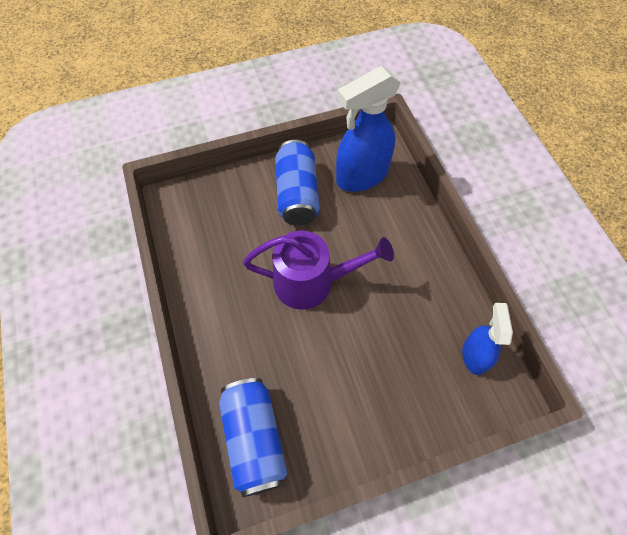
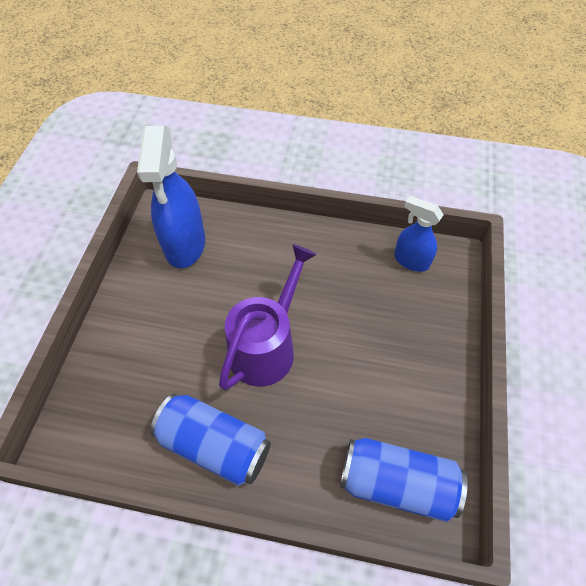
camera: 60 degrees left, 5 degrees down
blue can [275,140,320,225] -> blue can moved to [150,394,271,486]

